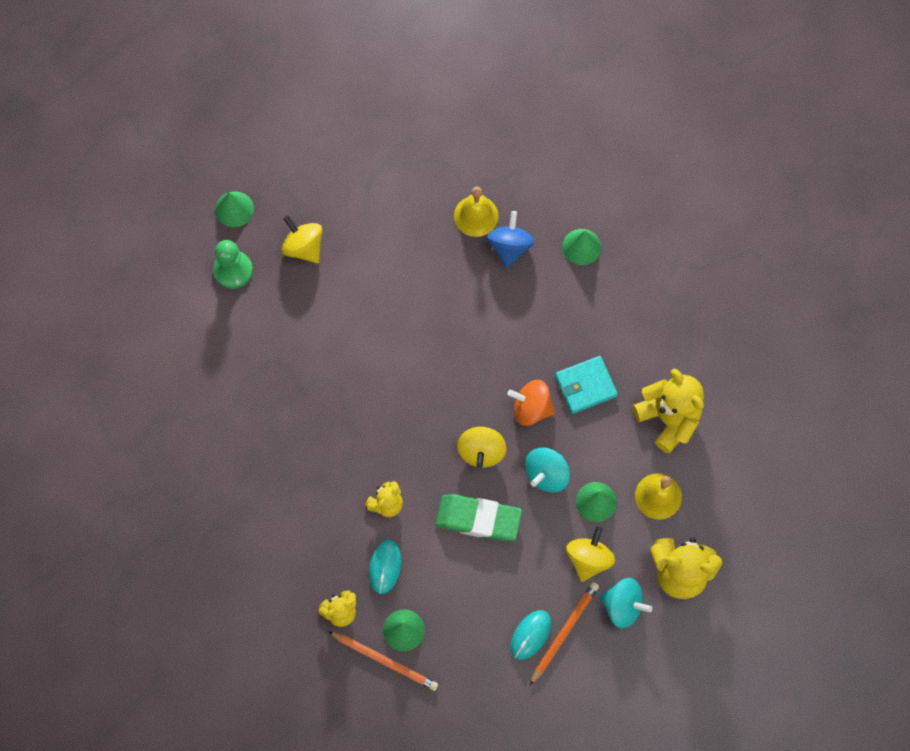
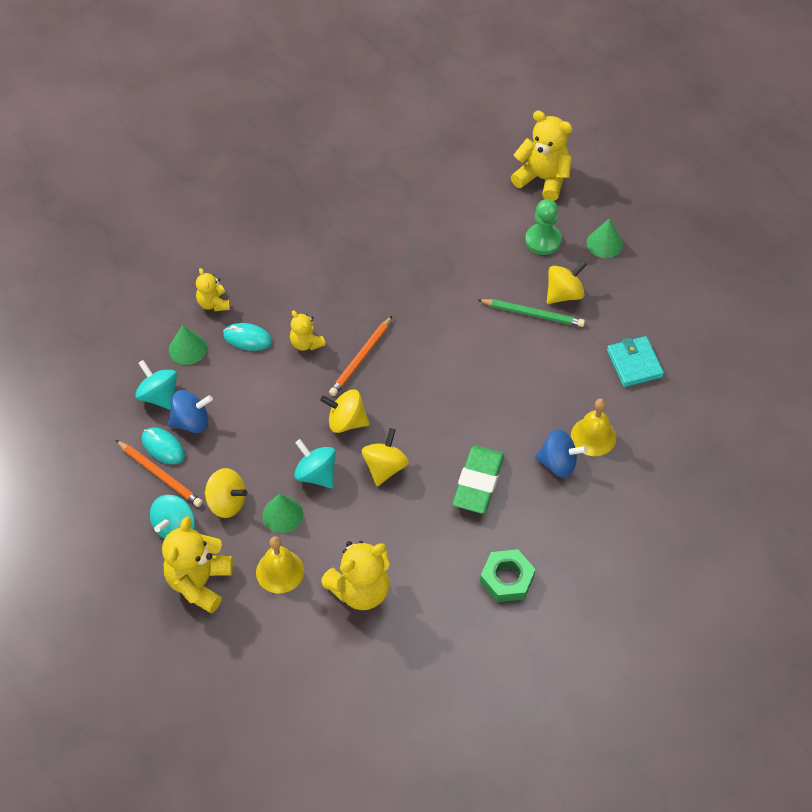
camera: 95 degrees right, 15 degrees down
orange pencil [328,631,438,691] -> orange pencil moved to [329,316,392,396]
green eraser [436,494,522,541] -> green eraser moved to [453,445,504,514]
orange spinning top [508,380,555,426] -> yellow spinning top [361,428,409,486]
turquoise wallet [555,356,618,414] -> turquoise wallet moved to [607,336,664,387]
green cone [562,229,601,265] -> none
none -> turquoise spinning top [135,360,177,410]
none -> blue spinning top [168,390,213,433]
none -> green pencil [478,299,585,327]
none -> green nut [480,549,535,602]
none -> yellow teddy bear [511,111,572,201]

